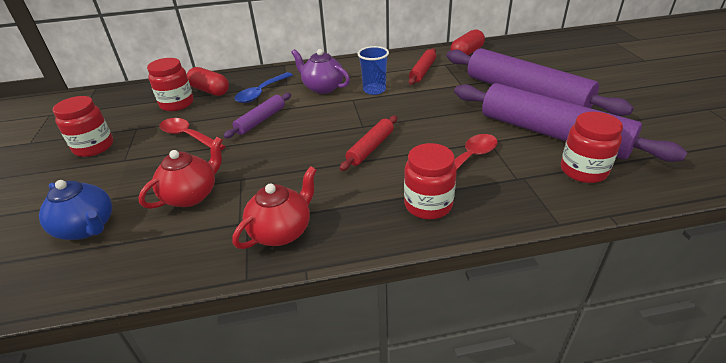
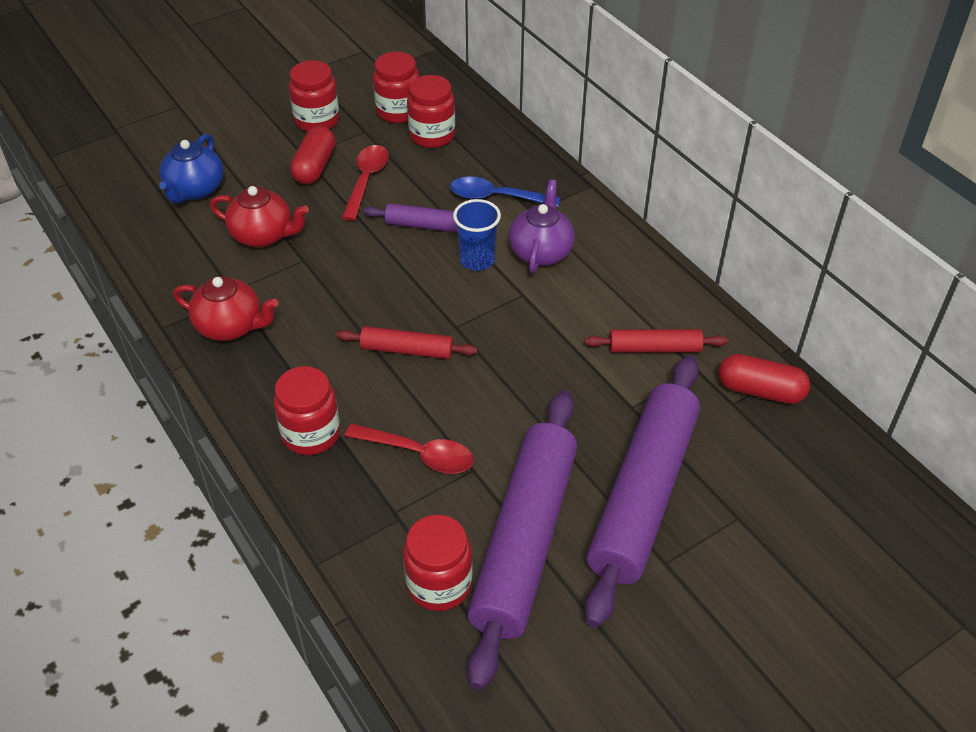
camera: 65 degrees right, 10 degrees up
red capsule [187,67,229,96] -> red capsule moved to [290,126,336,184]
blue cup [358,46,389,95] -> blue cup moved to [453,199,501,271]
none -> red jar [373,52,419,123]

